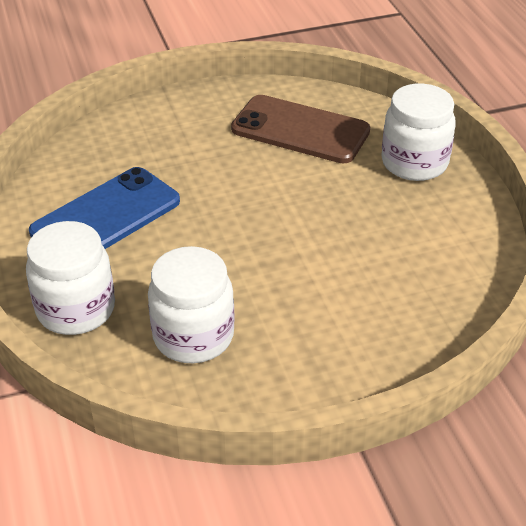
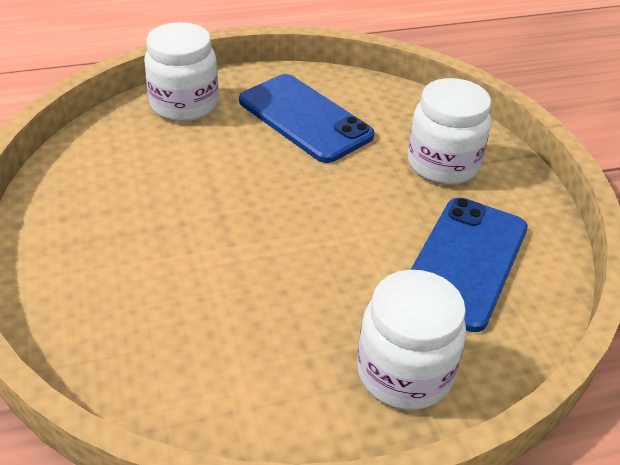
camera: 90 degrees right, 0 degrees up
white jar [148,246,235,363] -> white jar moved to [408,78,491,185]
brown phone [231,95,370,164] -> blue phone [411,198,528,332]

